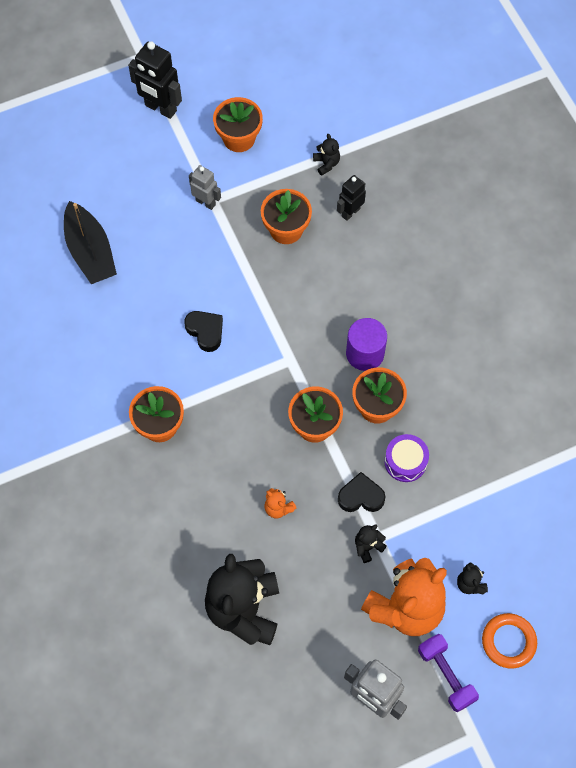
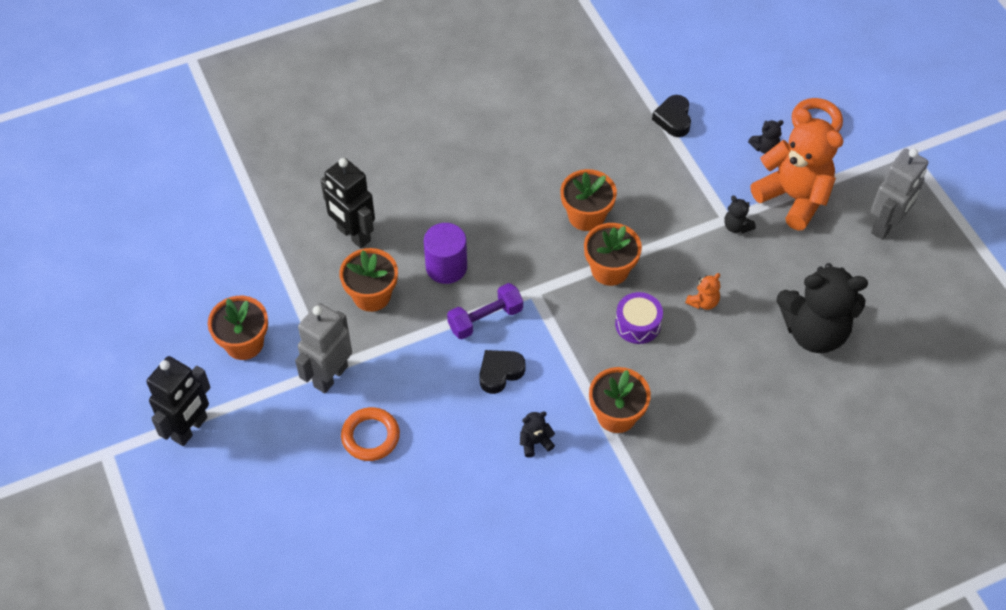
camera: 90 degrees left, 10 degrees down
black boat [64,201,117,284] -> none
grey robot [189,165,221,210] -> grey robot [295,303,352,393], size x1.64
black teddy bear [313,134,340,176] -> black teddy bear moved to [520,412,555,457]
black robot [337,175,366,221] -> black robot [320,158,375,248], size x1.64
black heart [338,472,386,512] -> black heart moved to [652,95,691,137]
purple cylinder [346,318,387,371] -> purple cylinder moved to [424,223,467,284]
purple drum [384,434,429,482] -> purple drum moved to [615,292,663,344]
purple dumbbell [418,634,479,712] -> purple dumbbell moved to [447,283,523,339]
none -> orange ring [341,407,400,461]

